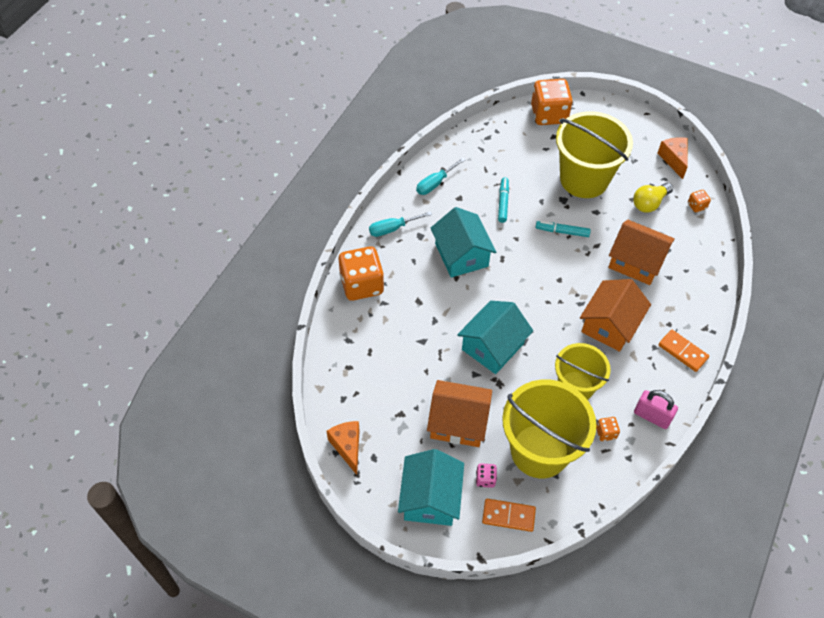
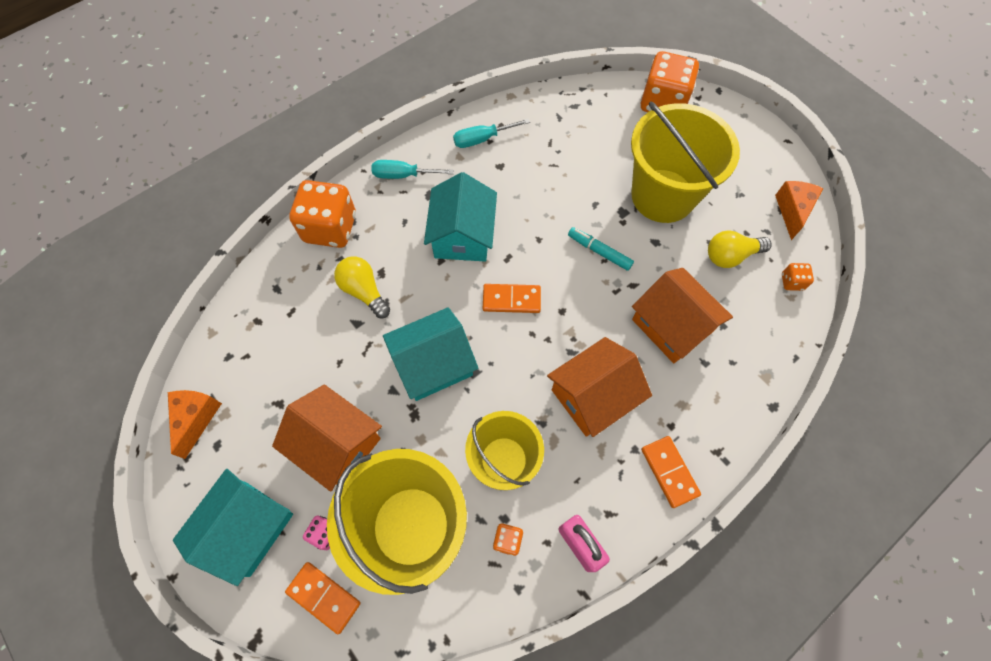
camera: 25 degrees right, 10 degrees up
turquoise marker [498,177,509,223] -> none
none -> yellow light bulb [334,257,390,318]
none -> orange domino [483,284,541,313]

